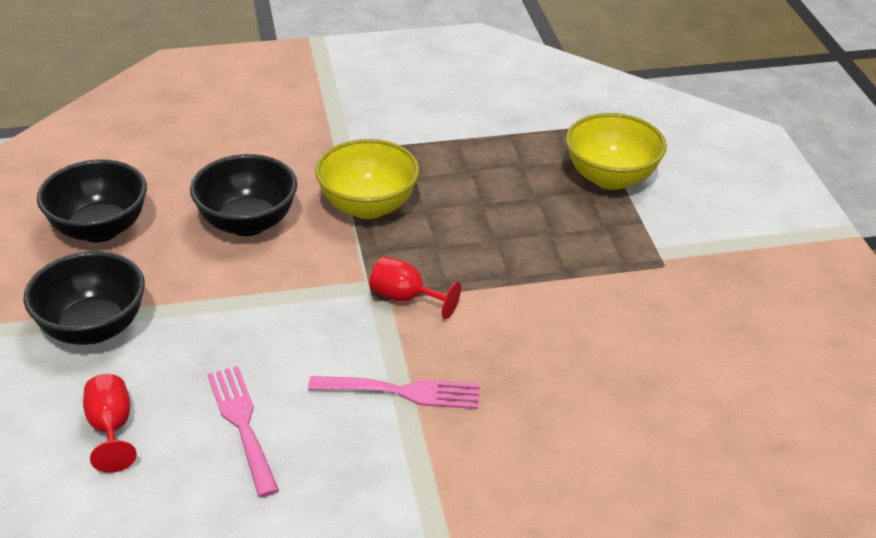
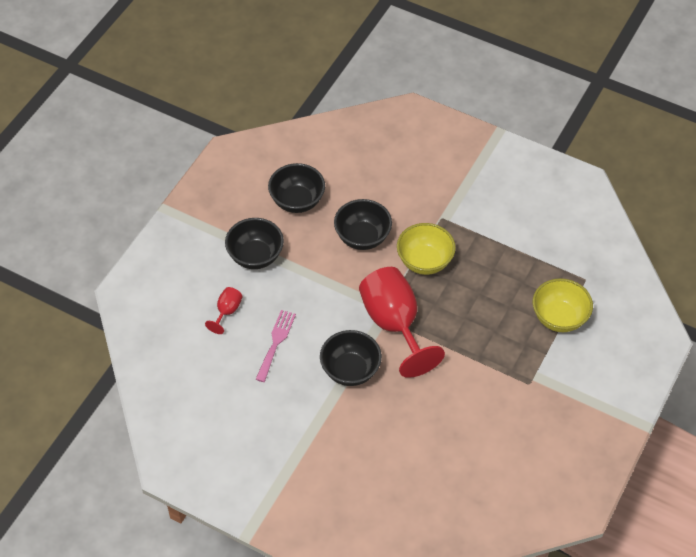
camera: 40 degrees right, 15 degrees up
pink fork [308,376,480,409] -> black bowl [320,330,382,386]
red goblet [370,256,461,319] -> red goblet [359,267,445,378], size x2.31

